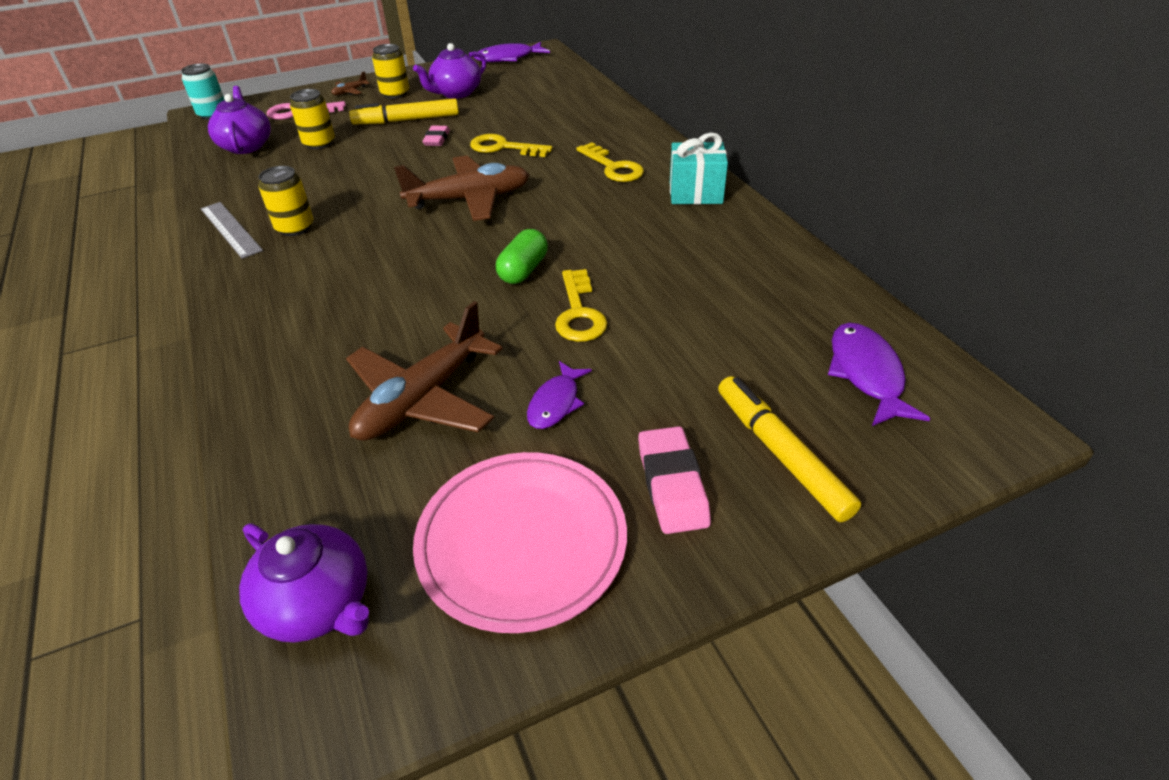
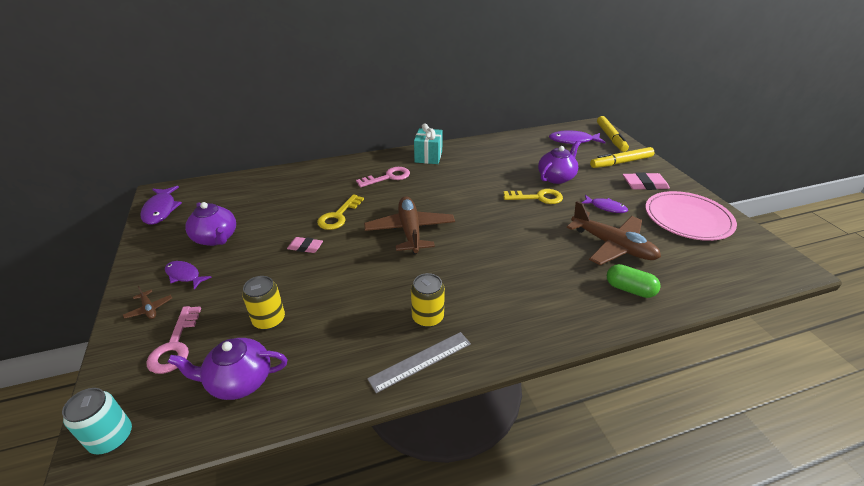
camera: 85 degrees left, 5 degrees down
purple teapot [239,523,369,642] -> purple teapot moved to [538,141,580,184]
yellow marker [349,98,459,124] -> yellow marker moved to [597,116,629,152]
yellow can [372,44,409,99] -> purple fish [165,261,212,290]
green capsule [496,229,548,284] -> green capsule moved to [607,264,661,298]
yellow key [576,143,644,182] -> pink key [356,167,410,187]

